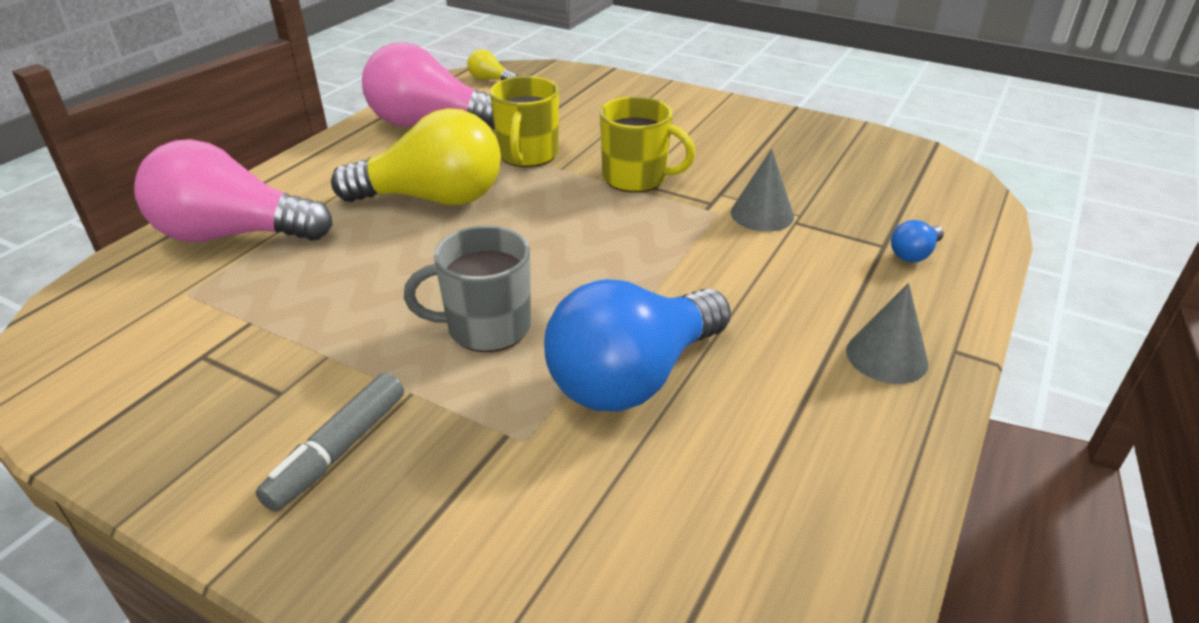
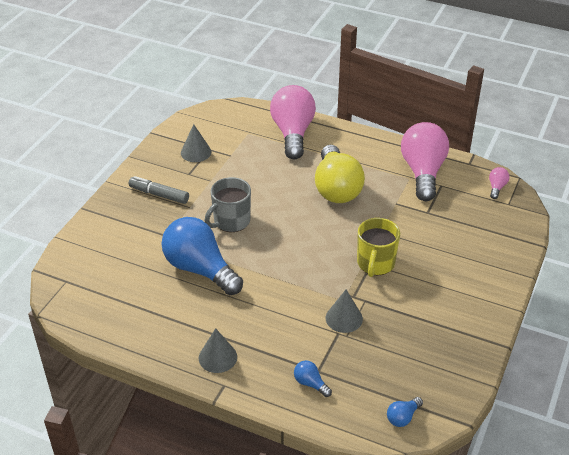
camera: 85 degrees right, 5 degrees up
grey mug [404,226,531,352] -> grey mug turned 120 degrees counterclockwise [204,177,251,232]
yellow light bulb [467,49,517,80] -> pink light bulb [489,167,510,199]
yellow mug [490,76,559,167] -> none
none -> grey cone [181,124,212,162]
none -> blue light bulb [387,397,423,427]

